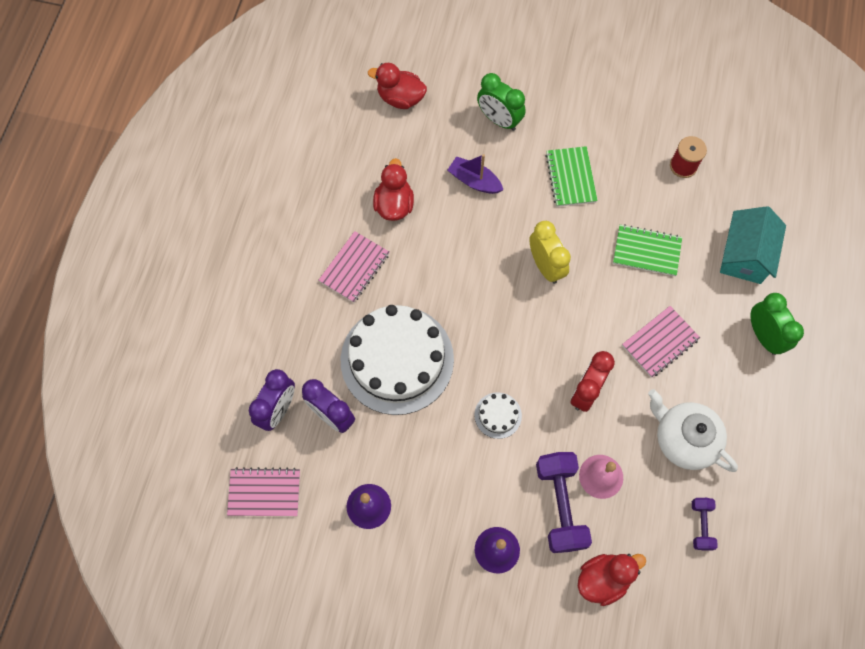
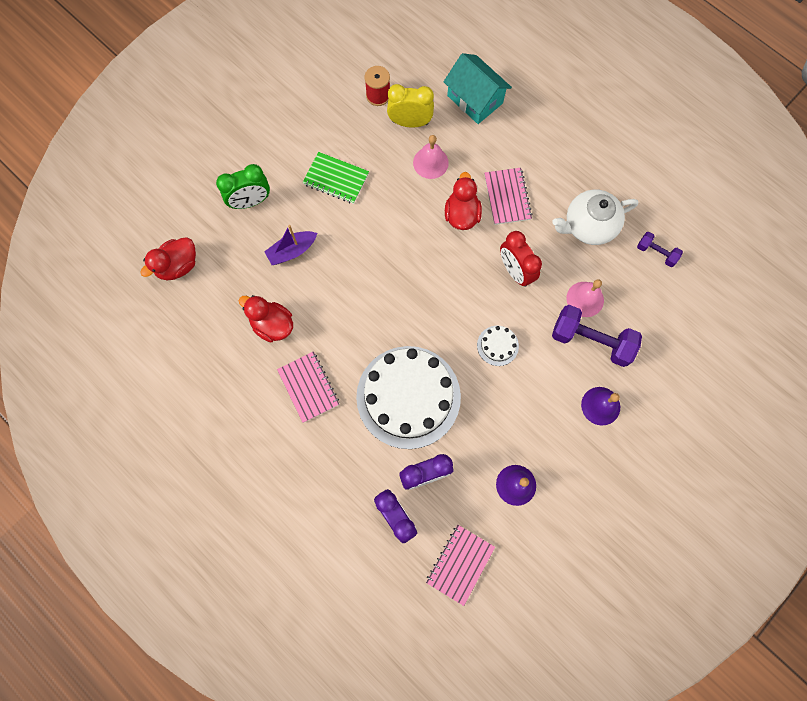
camera: 60 degrees left, 5 degrees up
yellow clock [529,221,571,284] -> yellow clock moved to [387,84,434,128]
red duck [578,554,646,606] -> red duck moved to [445,172,482,230]
green notebook [613,224,682,276] -> pink bell [413,135,449,179]
green clock [750,293,804,355] -> none

